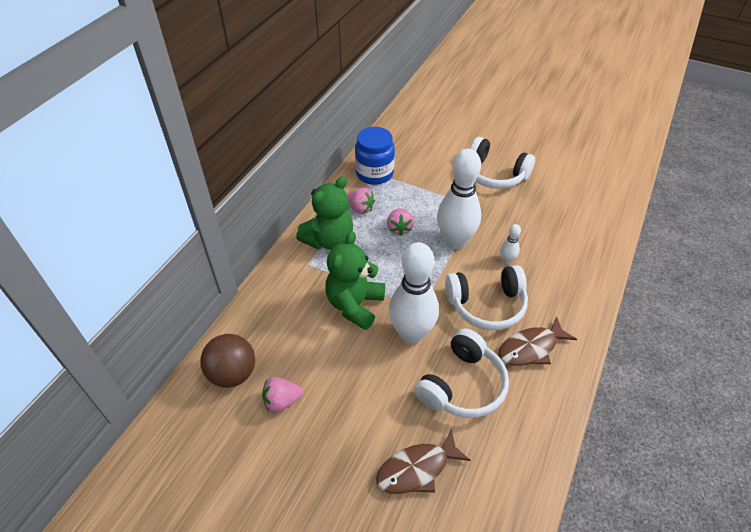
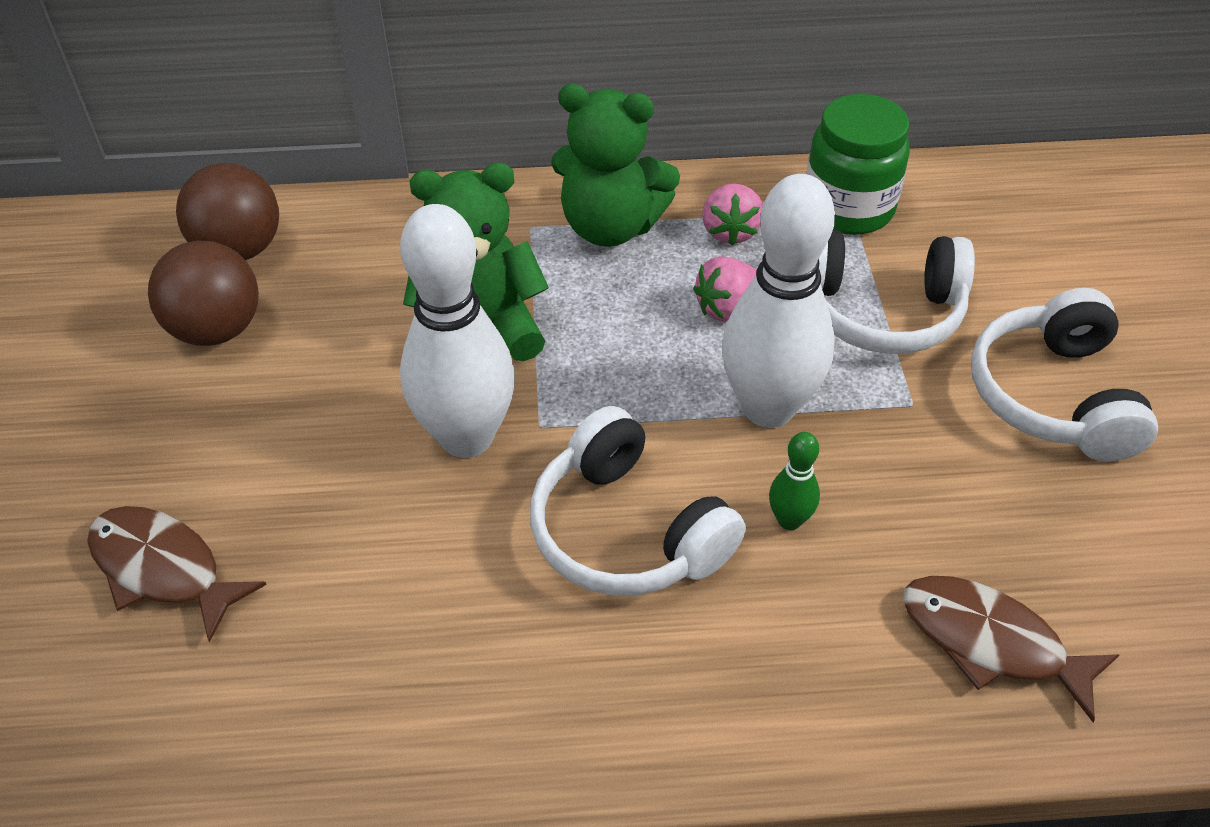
camera: 60 degrees right, 0 degrees up
pink strawberry [262,377,303,412] -> brown ball [148,240,258,346]
blue jar [355,127,395,185] -> green jar [806,94,910,235]
white headphones [414,328,509,418] -> white headphones moved to [819,229,975,354]
brown fish [498,316,577,366] -> brown fish moved to [903,576,1119,722]
white bowling pin [500,224,521,264] -> green bowling pin [769,432,820,530]

